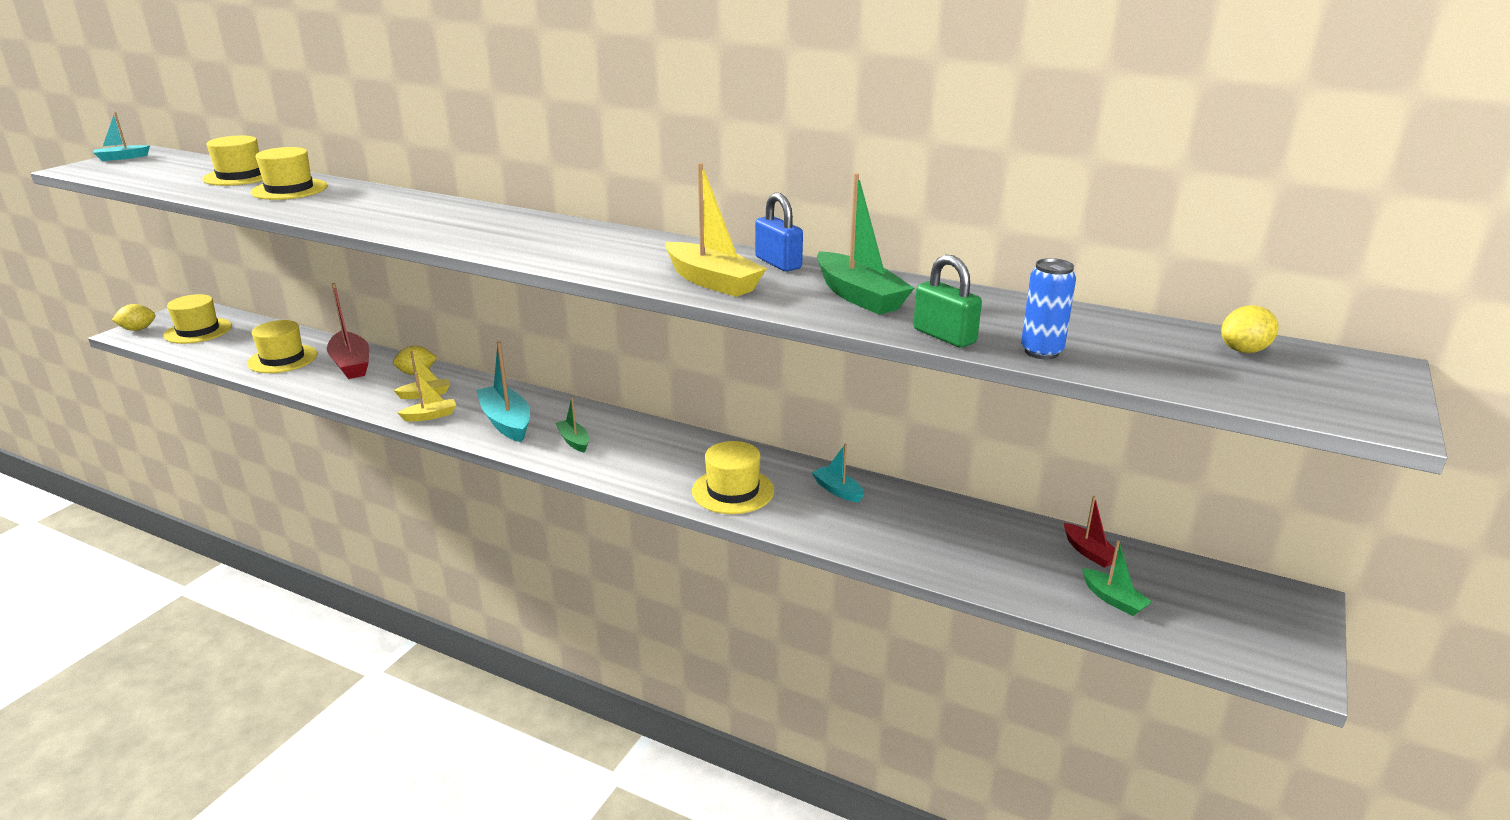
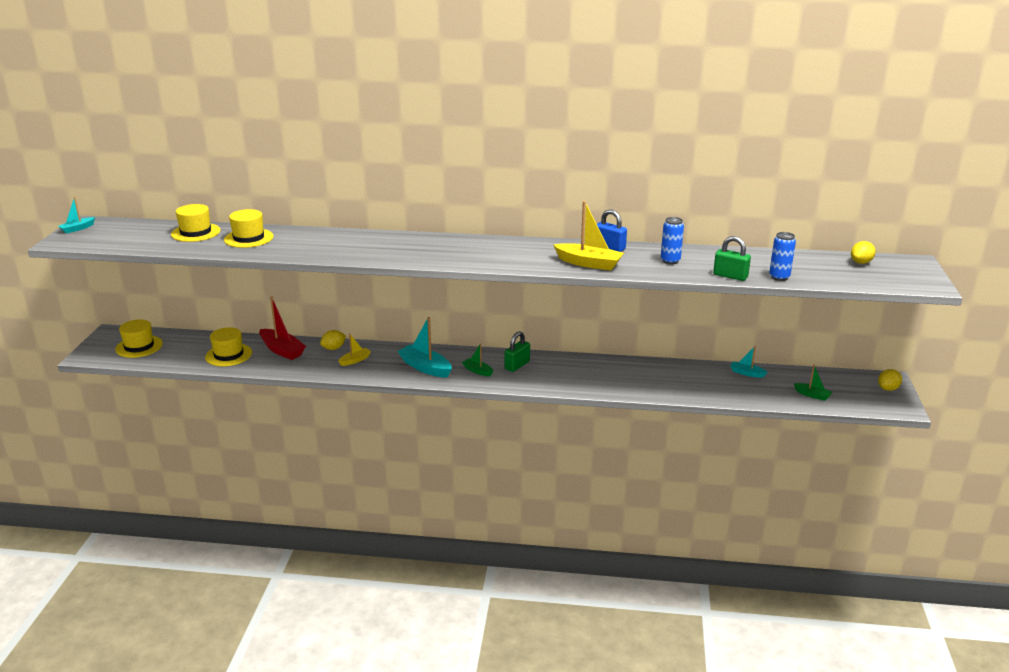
camera: 20 degrees left, 0 degrees up
yellow lemon [112,304,156,331] -> yellow lemon moved to [878,369,902,391]
yellow boat [398,372,456,422] -> none
yellow hat [692,441,774,514] -> none
turquoise boat [812,444,864,502] -> turquoise boat moved to [730,345,768,378]
green boat [817,173,914,315] -> blue can [661,217,684,264]
red boat [1064,496,1118,568] -> none
none -> green padlock [505,331,530,372]

